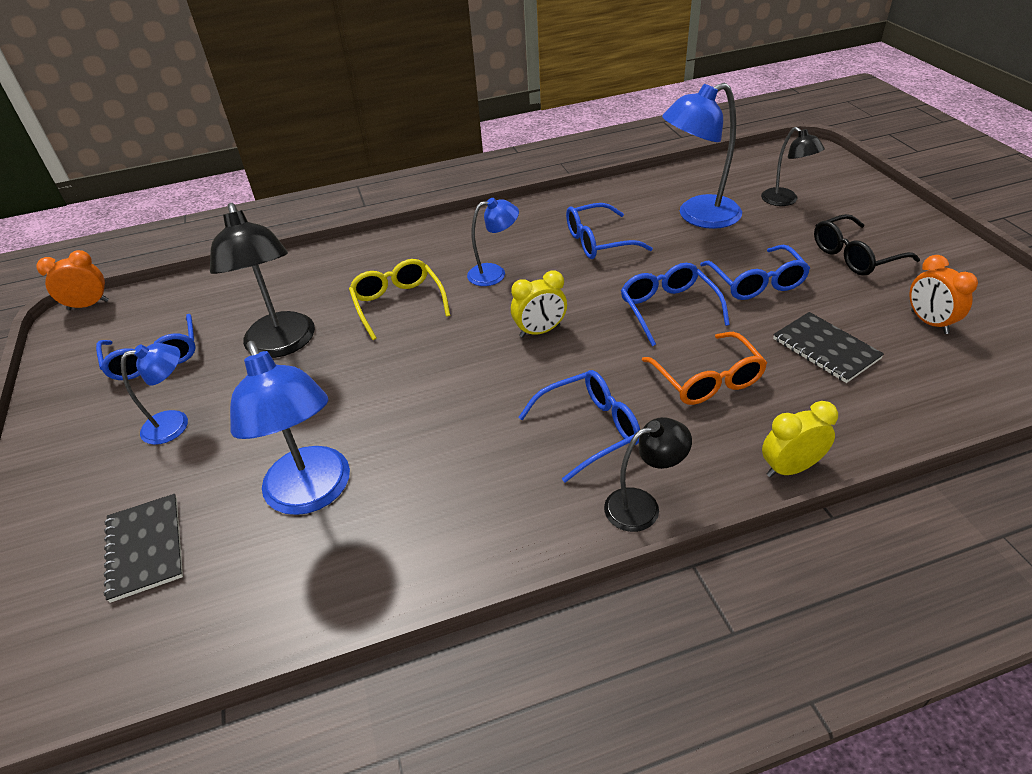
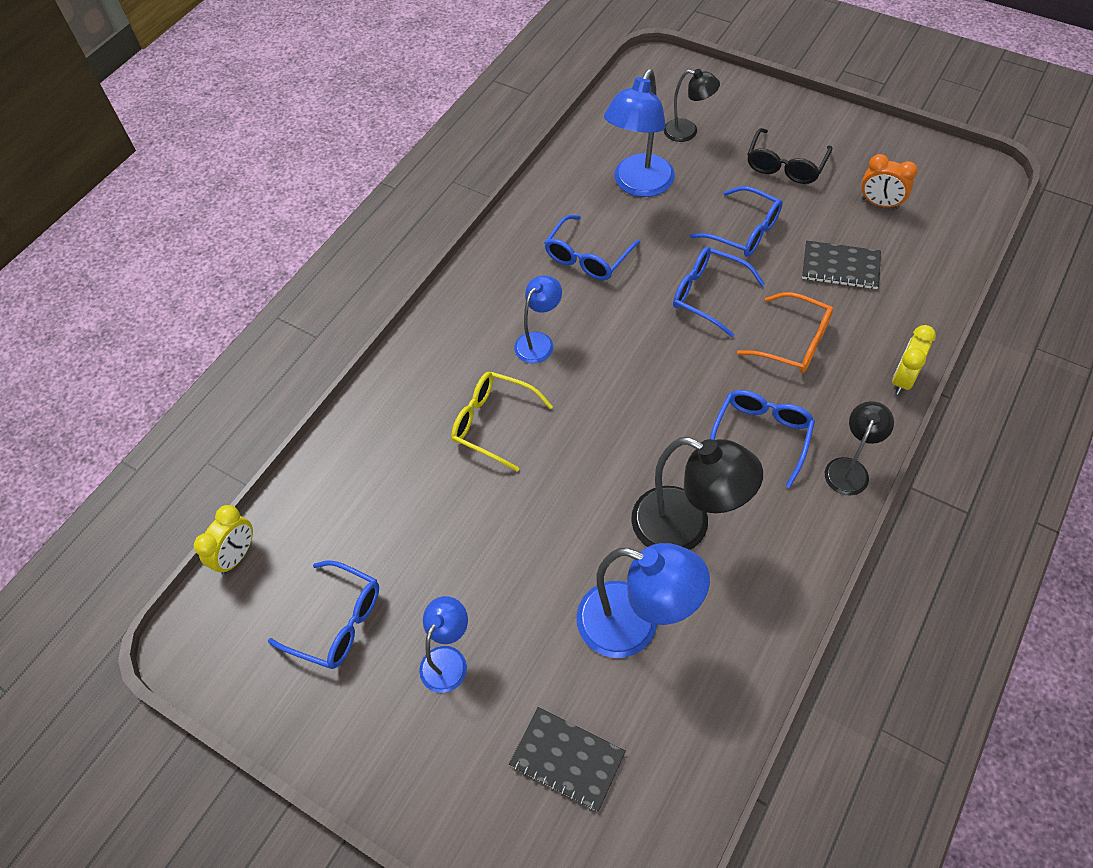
camera: 40 degrees left, 15 degrees up
orange clock [37,250,109,310] -> none
black lamp [210,203,315,358] -> black lamp moved to [631,437,763,550]
yellow clock [511,271,567,338] -> yellow clock moved to [194,505,253,575]

